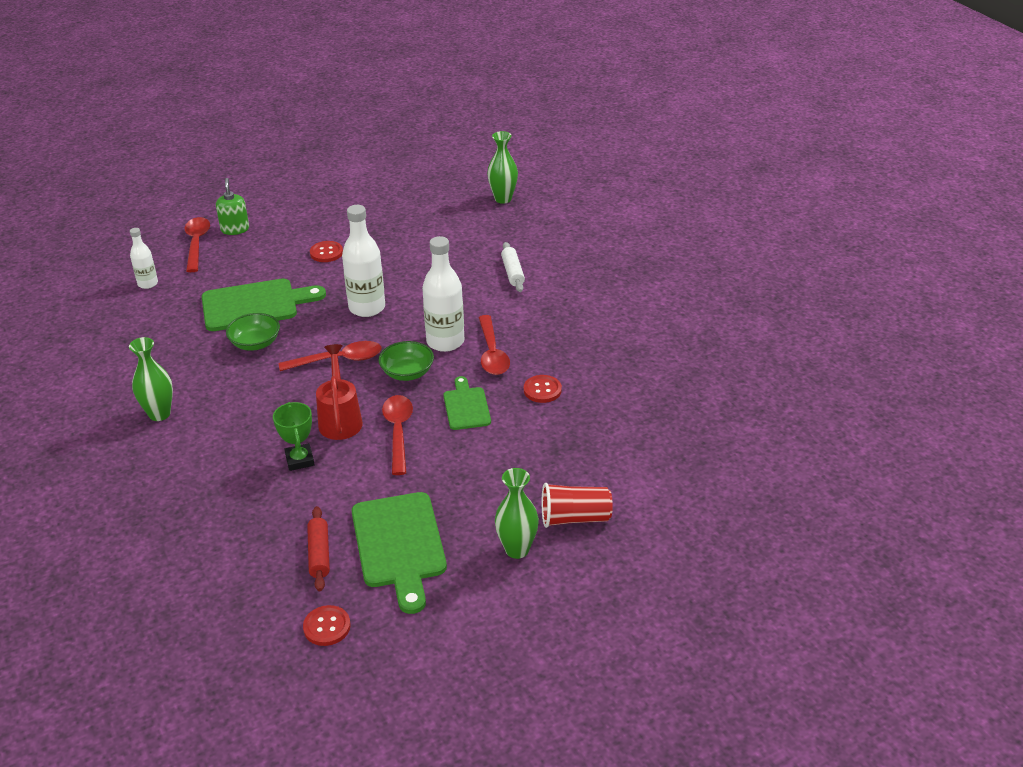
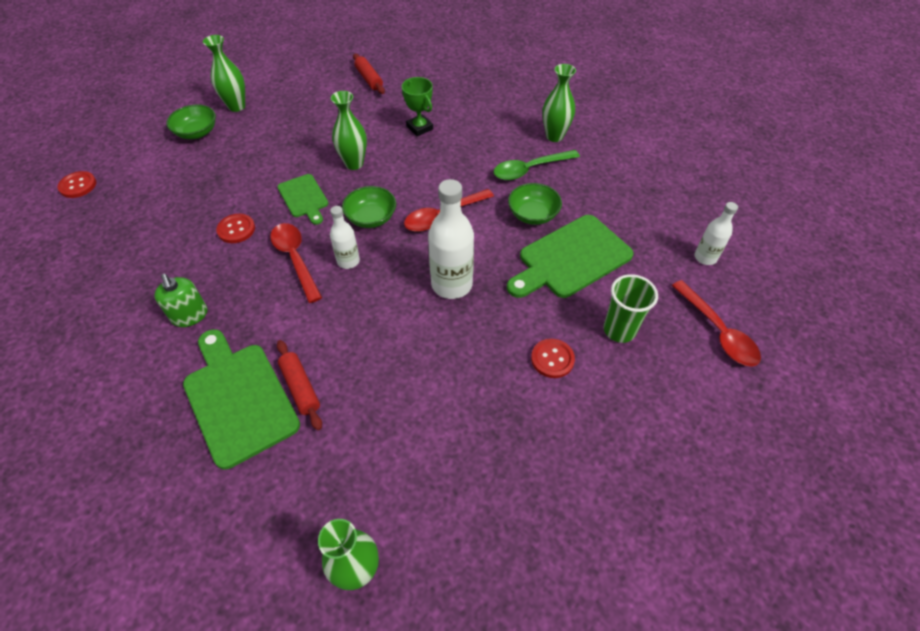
camera: 160 degrees right, 15 degrees up
green soap dispenser [216,178,249,235] -> green soap dispenser moved to [154,274,207,327]
red button [303,605,351,646] -> red button moved to [57,171,96,198]
red watering can [316,344,363,440] -> none
green cutting board [352,492,447,614] -> green cutting board moved to [183,329,300,470]
red spoon [382,395,413,475] -> green vase [331,91,367,170]
white bottle [422,236,464,352] -> white bottle [330,206,360,269], size x0.57
white rolling pin [501,242,525,292] -> red rolling pin [277,340,322,430]
red cup [542,483,613,528] -> green bowl [166,105,216,139]
none -> green spoon [494,150,580,180]
none -> green cup [604,274,658,343]

